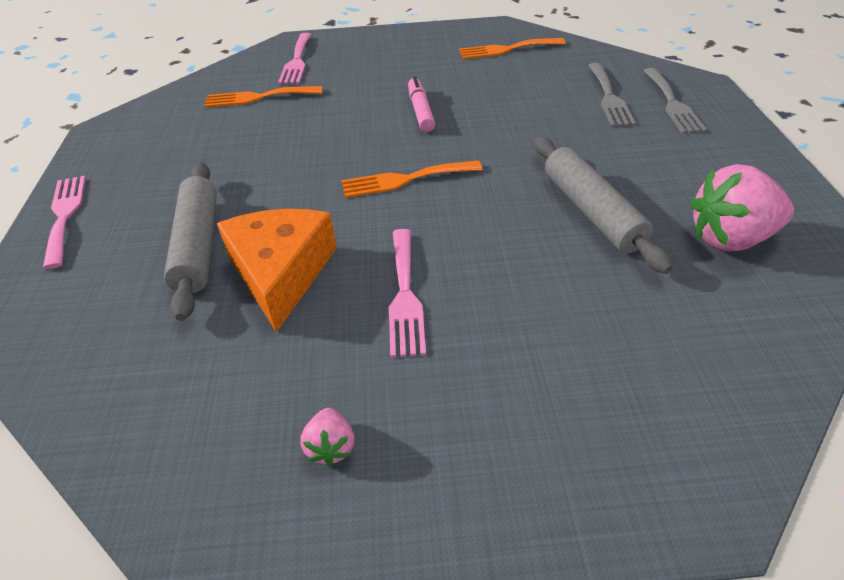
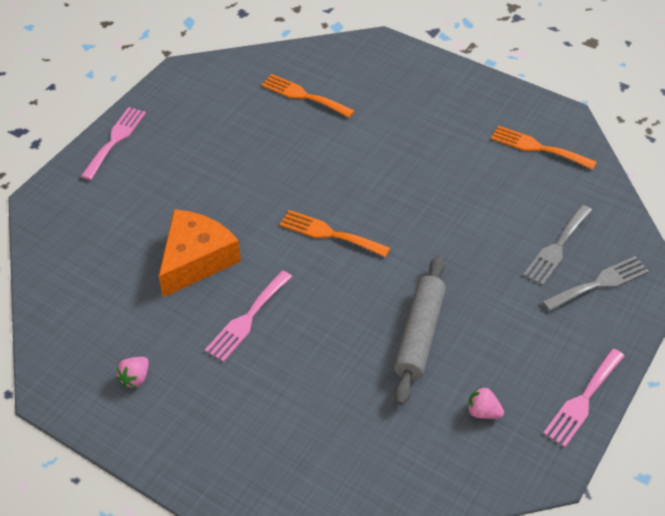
camera: 35 degrees right, 5 degrees up
grey rolling pin [164,162,217,321] -> none
pink fork [278,33,311,84] -> pink fork moved to [543,348,624,447]
pink marker [408,77,435,132] -> none
grey fork [643,68,707,134] -> grey fork turned 150 degrees counterclockwise [542,256,649,311]
pink strawberry [690,164,794,251] -> pink strawberry [467,386,504,419], size x0.48

